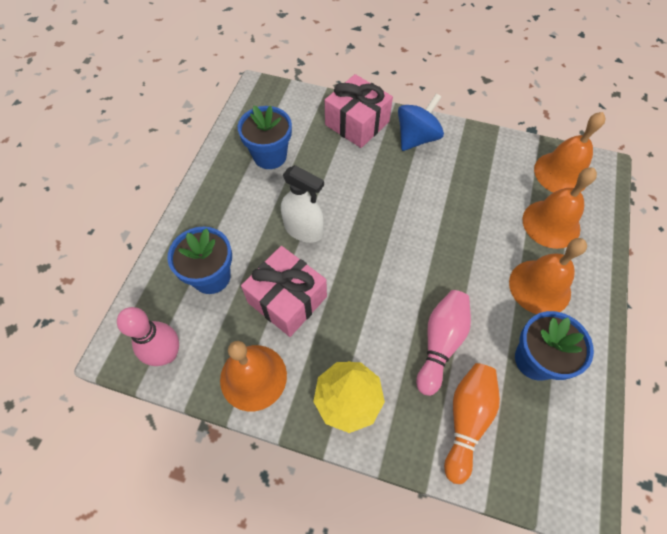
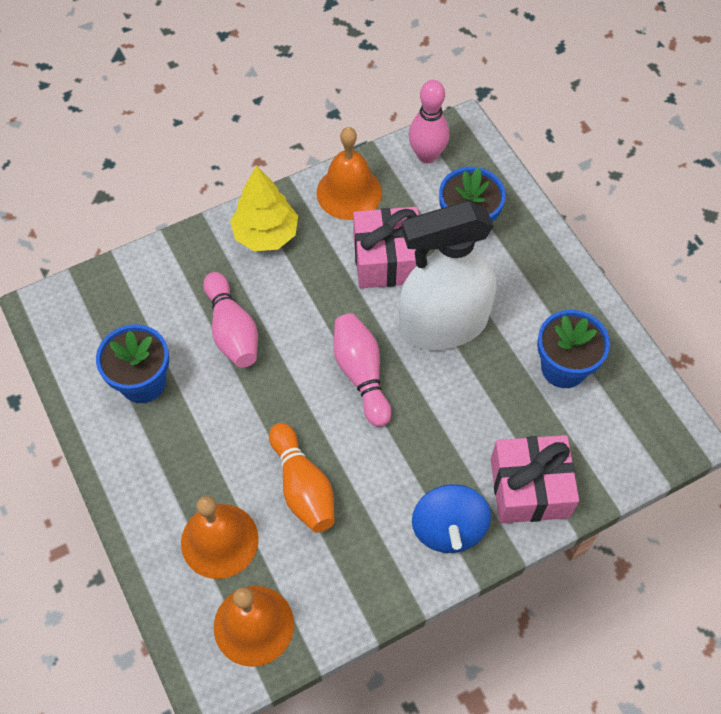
camera: 135 degrees right, 0 degrees up
white spray bottle [281,165,324,243] -> white spray bottle [399,201,496,350], size x1.74
orange bowling pin [444,363,500,484] -> orange bowling pin moved to [269,423,334,533]
orange bell [509,238,587,314] -> none
none -> pink bowling pin [333,313,391,427]

